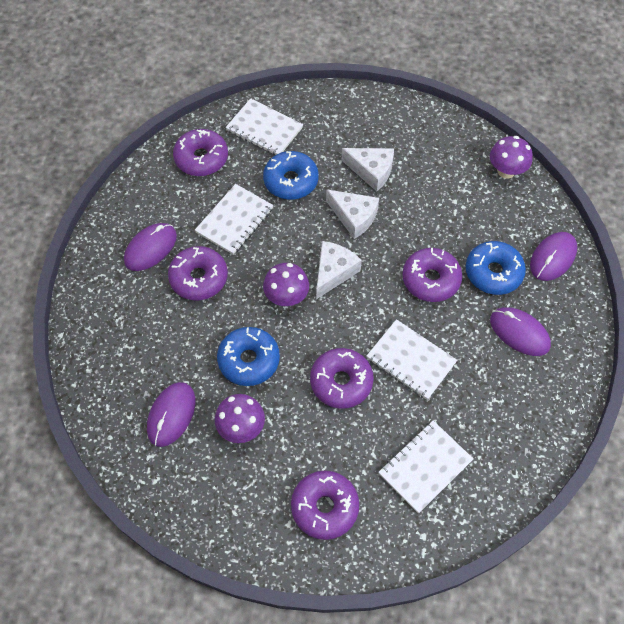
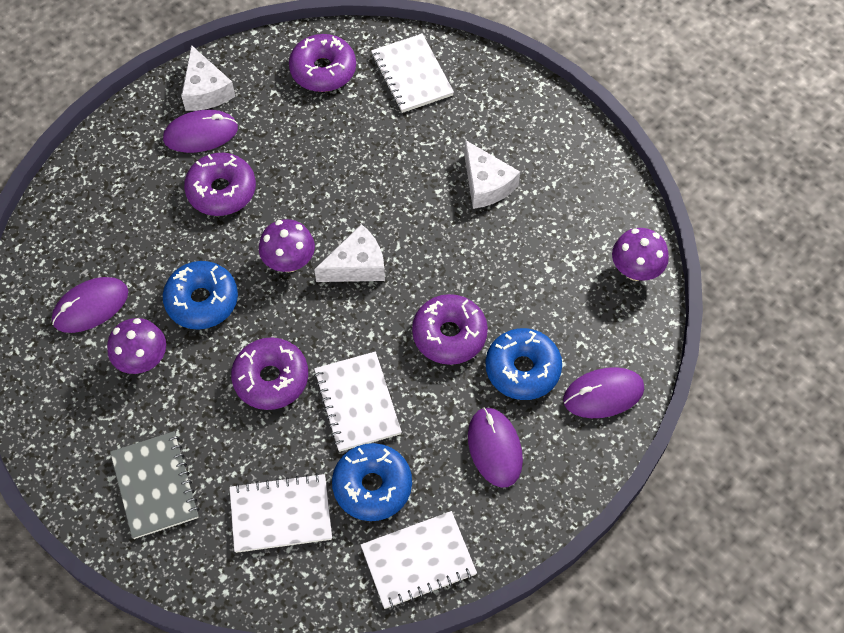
camera: 35 degrees right, 0 degrees up
white notebook [195,184,273,255] -> white notebook moved to [361,511,477,609]
blue donut [263,151,319,199] -> blue donut moved to [332,443,412,521]
purple donut [291,471,359,540] -> grey notebook [110,431,200,539]
white cheese [326,189,379,239] -> white cheese moved to [181,45,235,111]

